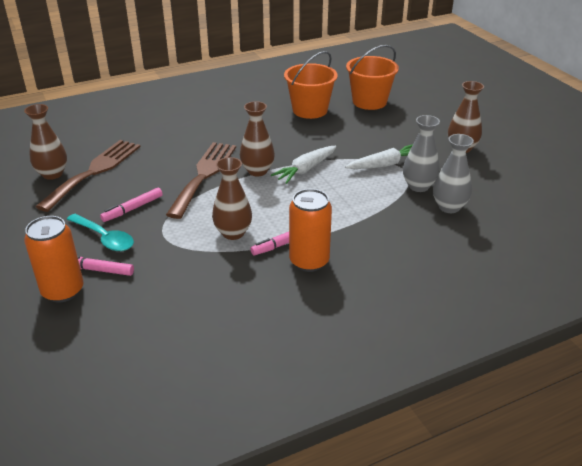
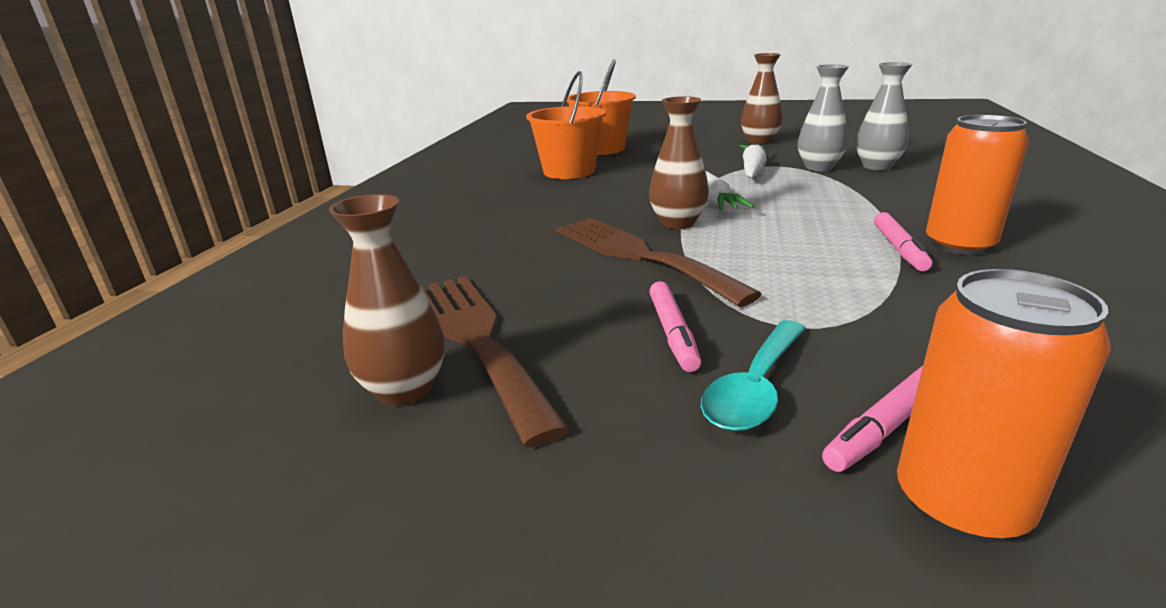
camera: 50 degrees left, 10 degrees down
turquoise spoon [67,214,134,251] -> turquoise spoon turned 135 degrees clockwise [701,320,806,431]
brown vase [212,157,252,240] -> none

